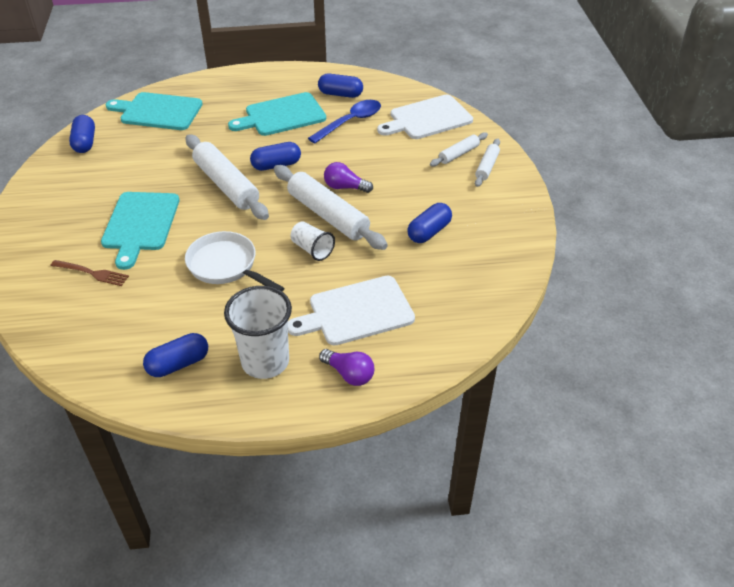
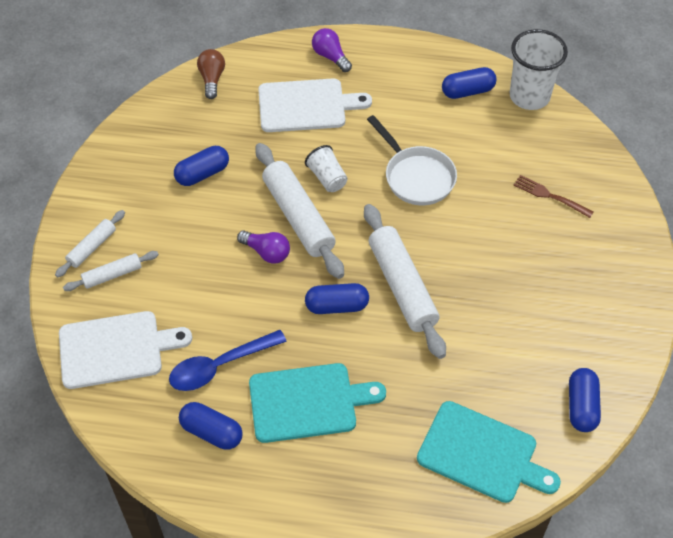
camera: 165 degrees left, 10 degrees up
turquoise cutting board [101,192,180,270] -> none
white cup [224,286,292,379] -> white cup moved to [510,29,568,110]
none -> brown light bulb [197,49,225,99]

